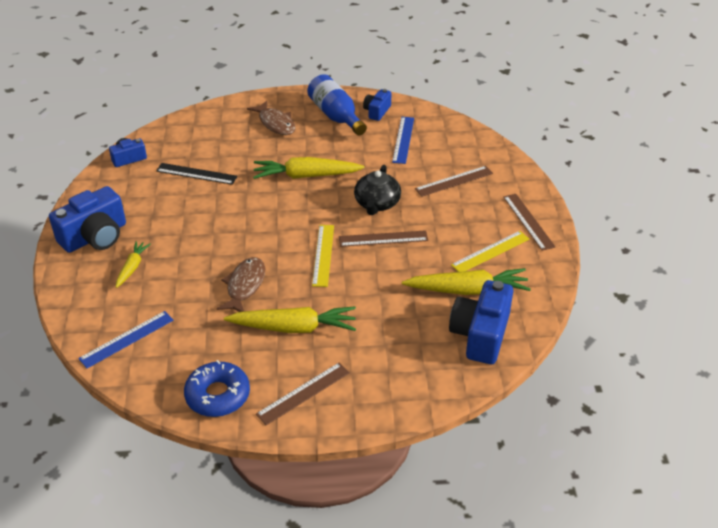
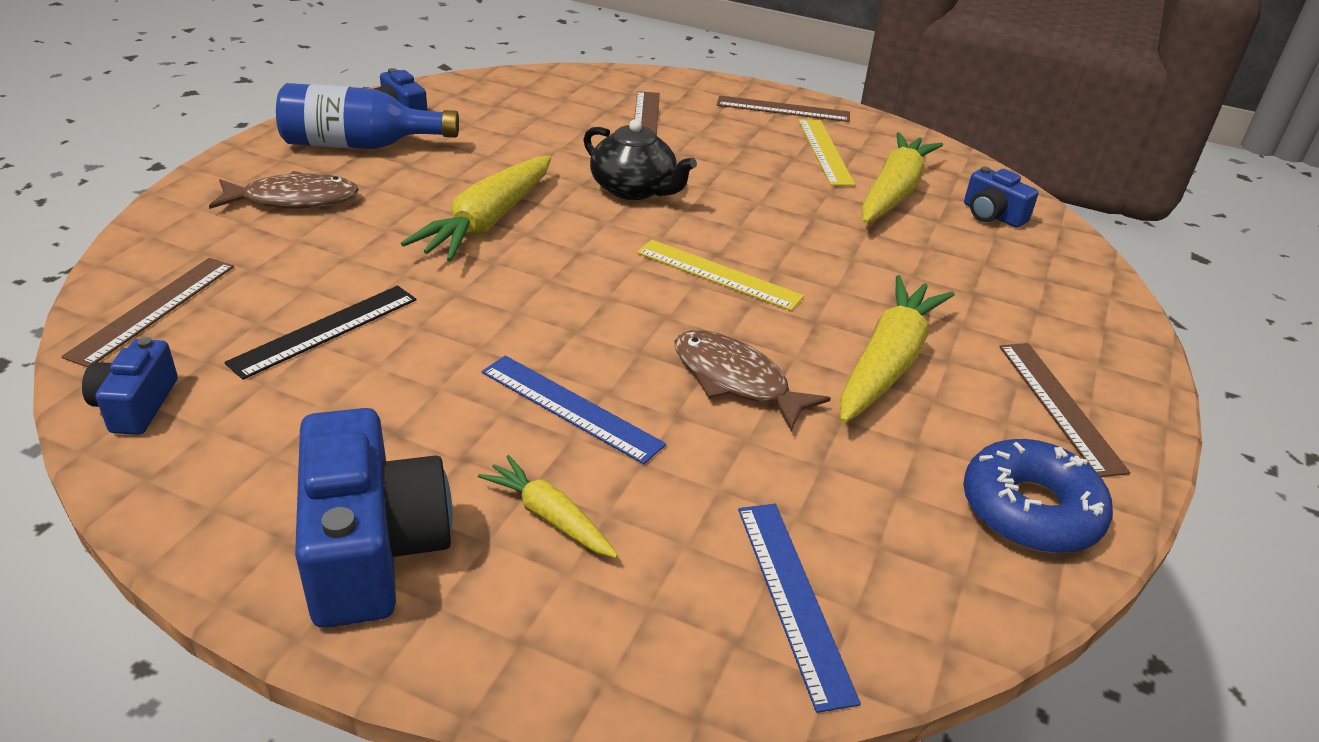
camera: 65 degrees left, 5 degrees down
brown ruler [339,230,428,247] -> brown ruler moved to [61,258,234,367]
blue ruler [392,117,414,164] -> blue ruler moved to [482,355,666,464]
blue camera [449,280,513,364] -> blue camera [964,166,1039,228], size x0.54

